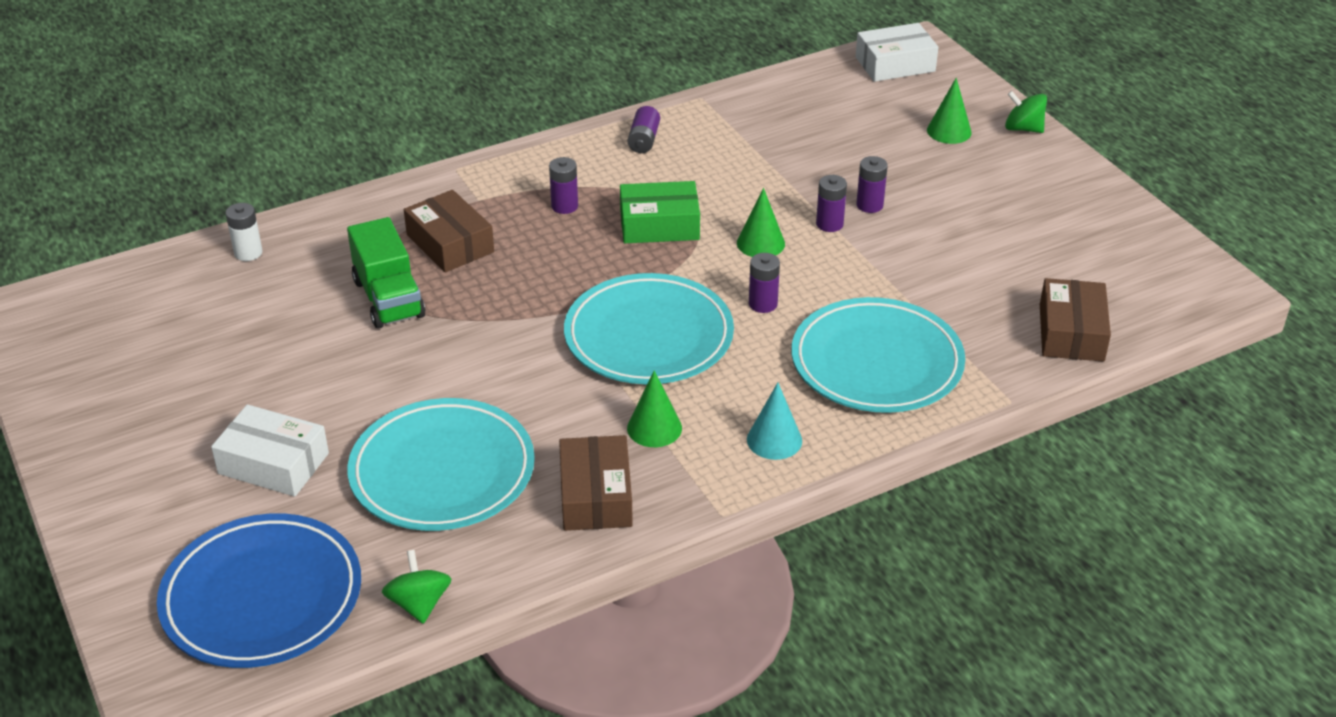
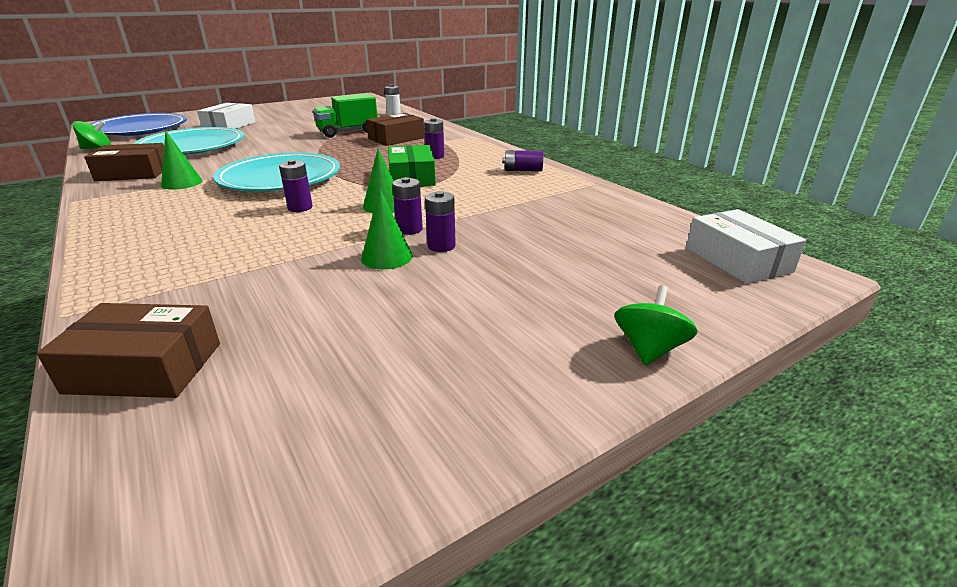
camera: 85 degrees right, 10 degrees down
turquoise cone [747,382,802,460] -> none
turquoise plate [792,297,965,413] -> none
green cone [927,78,972,144] -> green cone moved to [361,189,413,270]

